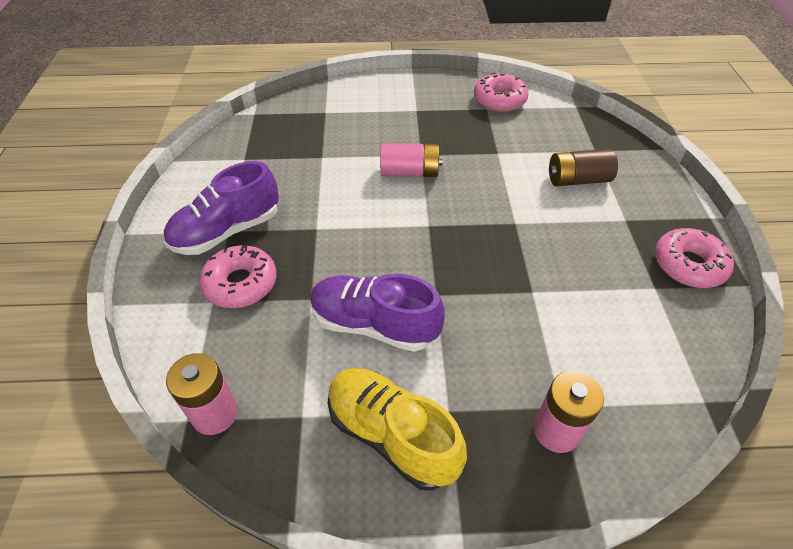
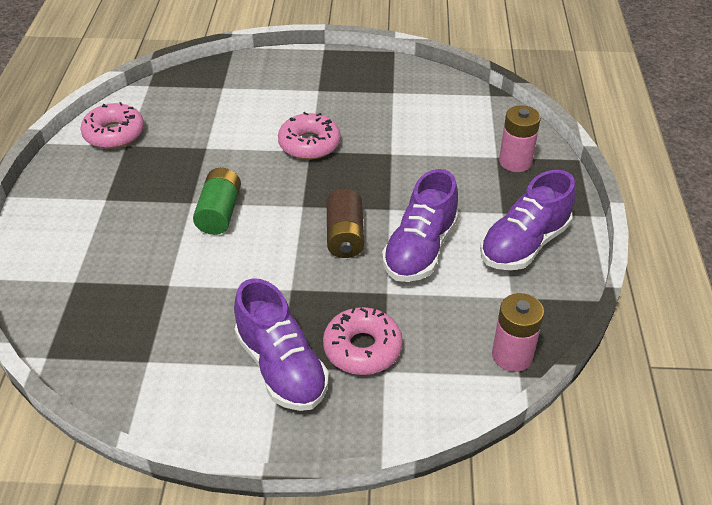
camera: 85 degrees left, 5 degrees down
yellow shoe [328,368,467,490] -> purple shoe [480,170,576,270]
pink battery [380,143,443,177] -> green battery [193,168,241,235]
brown battery [549,149,618,186] -> brown battery moved to [327,189,364,258]
pink donut [655,228,734,288] -> pink donut moved to [278,112,341,160]

